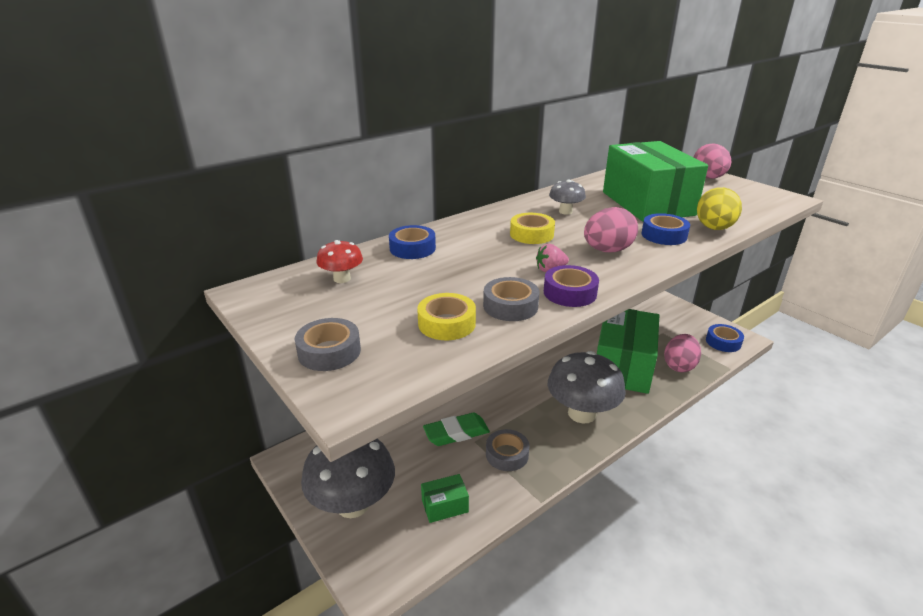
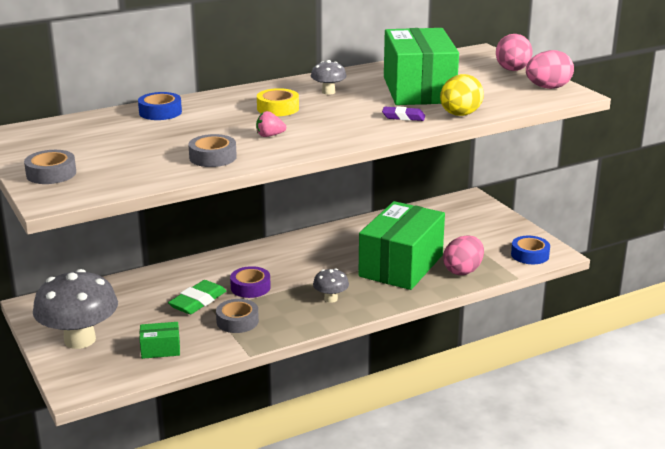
camera: 10 degrees right, 5 degrees down
red mushroom [316,240,363,283] -> none
yellow tape [417,293,476,340] -> none
green eraser [423,413,490,446] -> green eraser turned 45 degrees counterclockwise [168,280,226,314]
purple tape [544,265,599,307] -> purple tape moved to [230,266,271,298]
grey mushroom [548,351,626,423] -> grey mushroom [313,268,349,303], size x0.47
pink egg [584,207,638,252] -> pink egg moved to [526,50,574,89]
blue tape [641,213,690,245] -> purple eraser [382,106,425,121]

